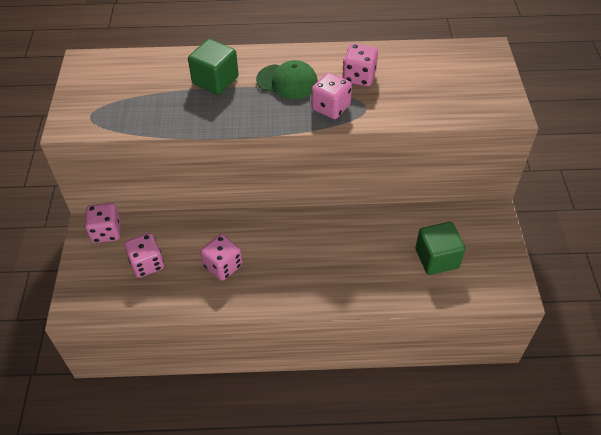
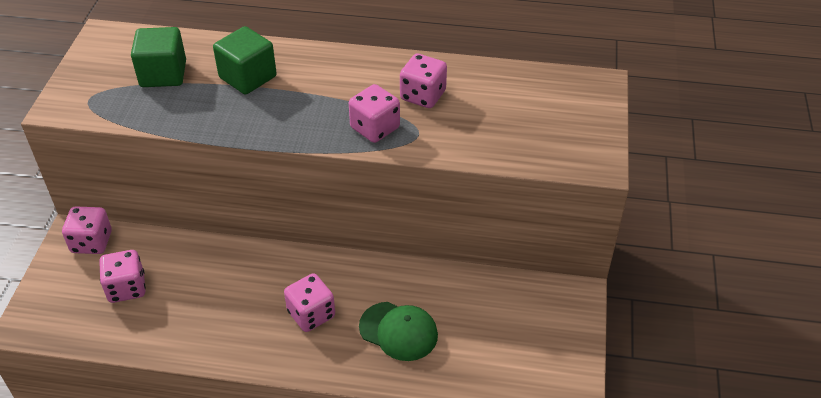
camera: 10 degrees right, 5 degrees down
pink dice [200,234,242,281] -> pink dice moved to [284,273,335,332]
green cap [256,60,318,99] -> green cap moved to [359,302,438,361]
green cube [415,222,465,275] -> green cube moved to [131,27,186,87]

